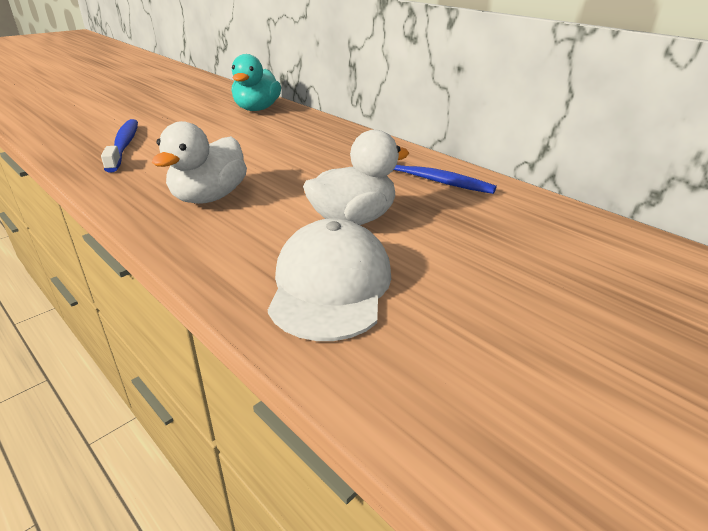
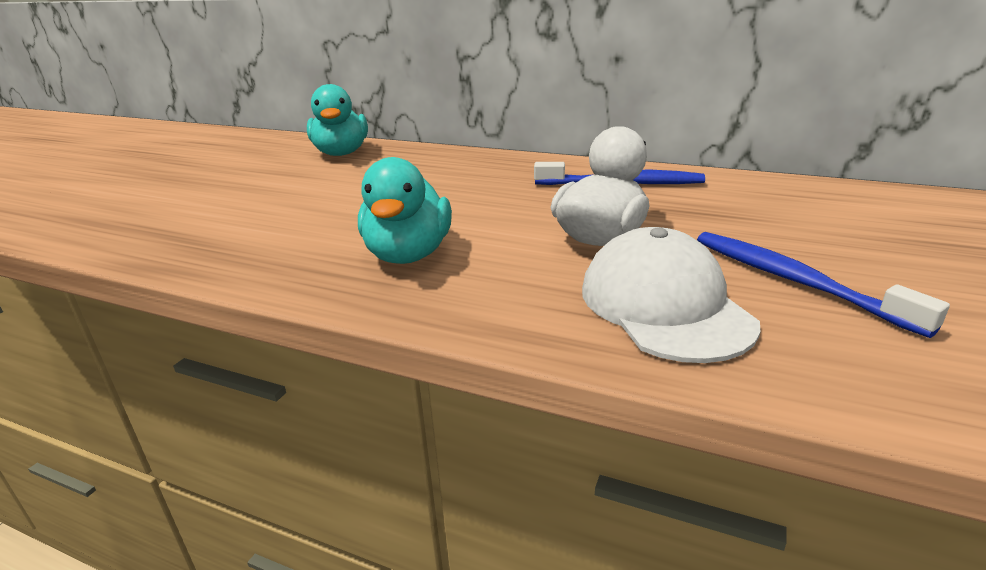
camera: 20 degrees left, 5 degrees down
blue toothbrush [101,119,138,173] -> blue toothbrush moved to [697,232,950,338]
white duck [152,121,247,204] -> turquoise duck [358,157,452,264]

